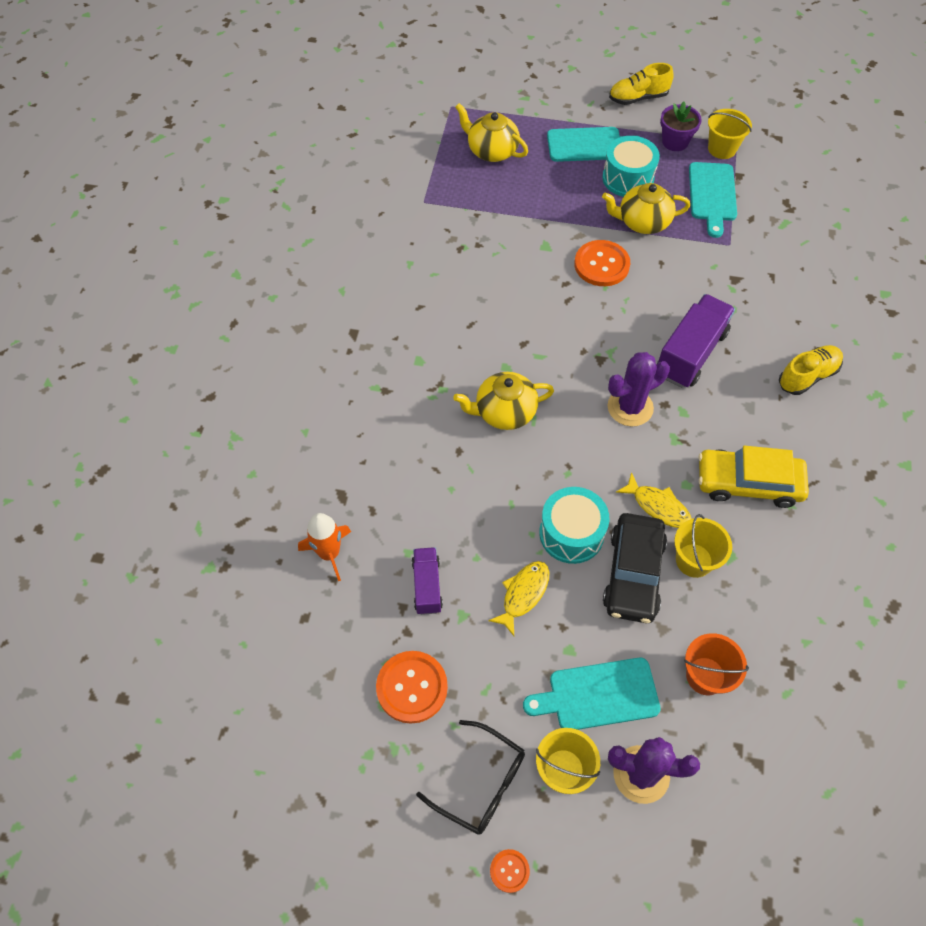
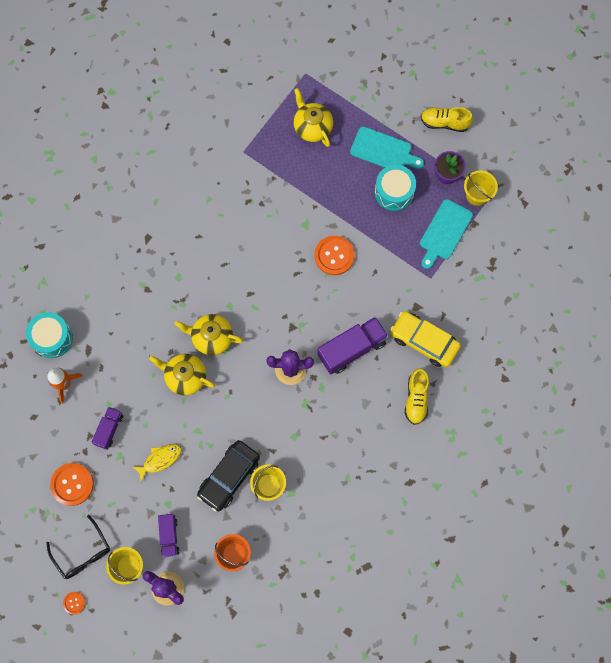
camera: 25 degrees right, 15 degrees up
turquoise cutting board [523,658,661,730] -> purple truck [158,514,180,558]
turquoise drum [539,487,609,564] -> turquoise drum moved to [26,312,73,358]
yellow teapot [602,183,690,234] -> yellow teapot moved to [149,354,215,395]
yellow fish [616,472,692,528] -> none
yellow car [698,445,809,508] -> yellow car moved to [390,311,461,367]
yellow shoe [779,345,843,395] -> yellow shoe turned 105 degrees clockwise [405,368,429,425]

